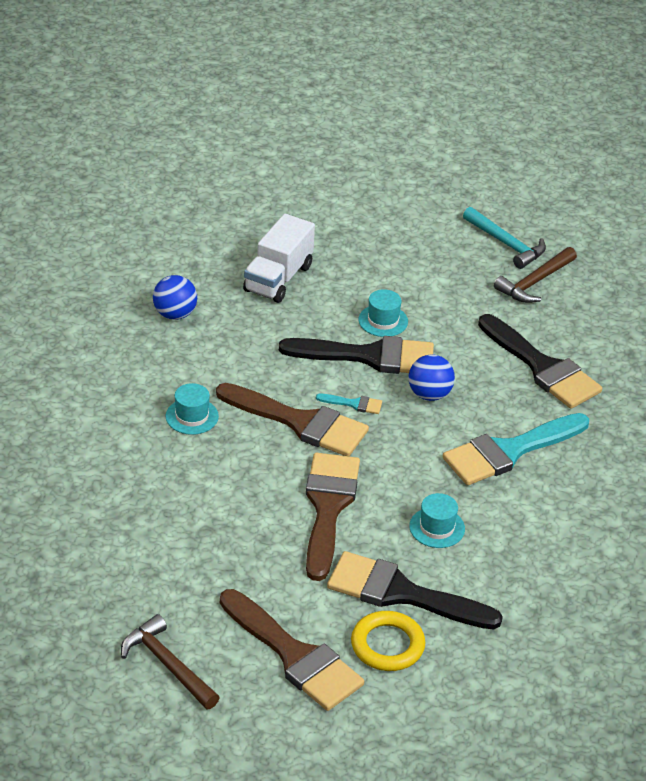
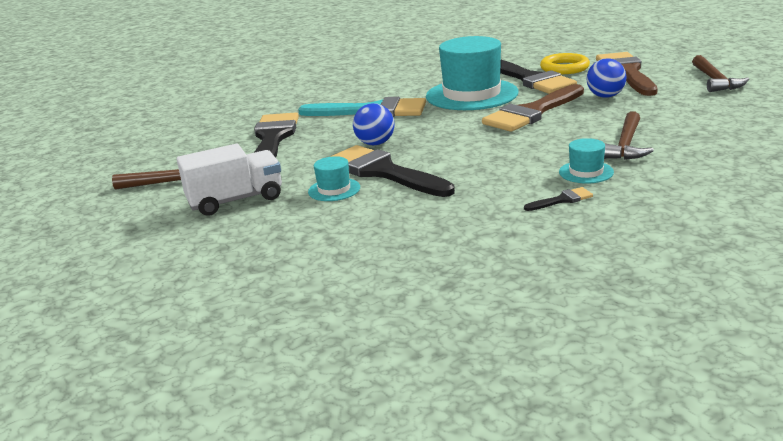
camera: 135 degrees left, 15 degrees down
blue ball [153,275,197,320] -> blue ball moved to [586,58,626,98]
brown brush [216,383,369,456] -> none
white truck [243,214,315,303] -> white truck moved to [177,144,282,216]
turquoise brush [316,394,382,414] -> none
turquoise hat [409,493,465,548] -> turquoise hat [426,36,518,110], size x2.23
turquoise hammer [463,207,546,269] -> none
none -> black brush [524,187,593,211]
none -> brown hammer [604,111,654,160]

